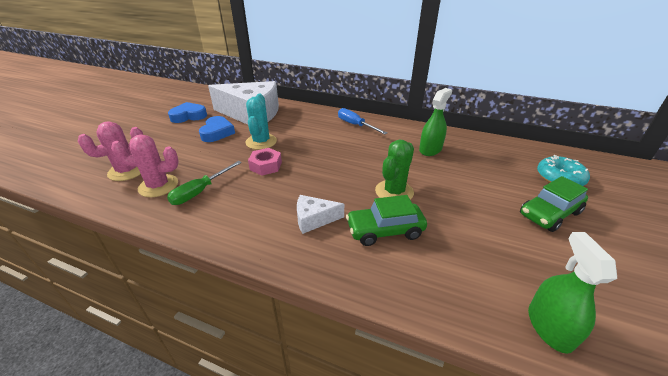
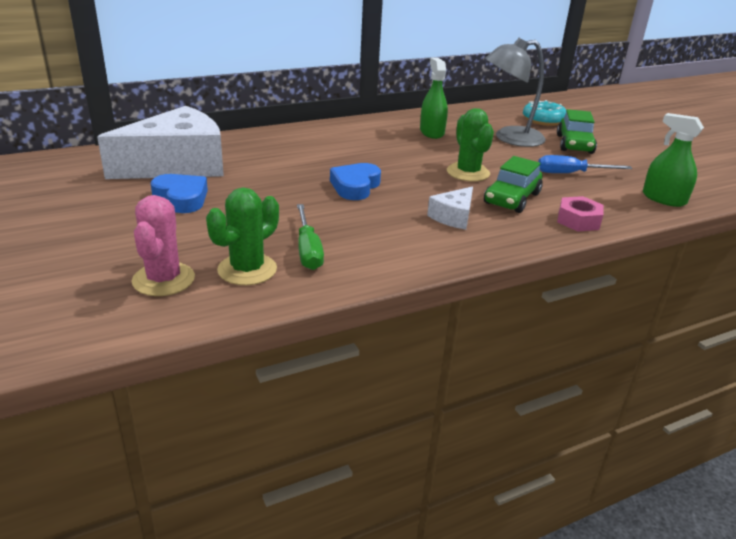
camera: 50 degrees left, 5 degrees down
pink cactus [111,134,179,197] -> green cactus [206,187,279,285]
blue heart [168,102,207,123] -> blue heart moved to [330,163,381,200]
turquoise cactus [245,94,277,150] -> none
pink nut [248,148,282,176] -> pink nut moved to [557,196,604,232]
blue screwdriver [338,108,387,134] -> blue screwdriver moved to [538,155,633,173]
none -> grey lamp [485,38,546,147]

